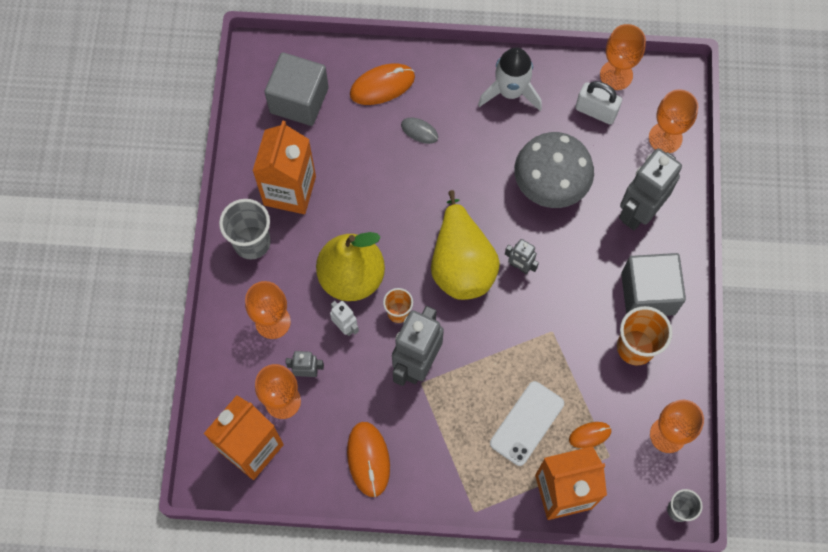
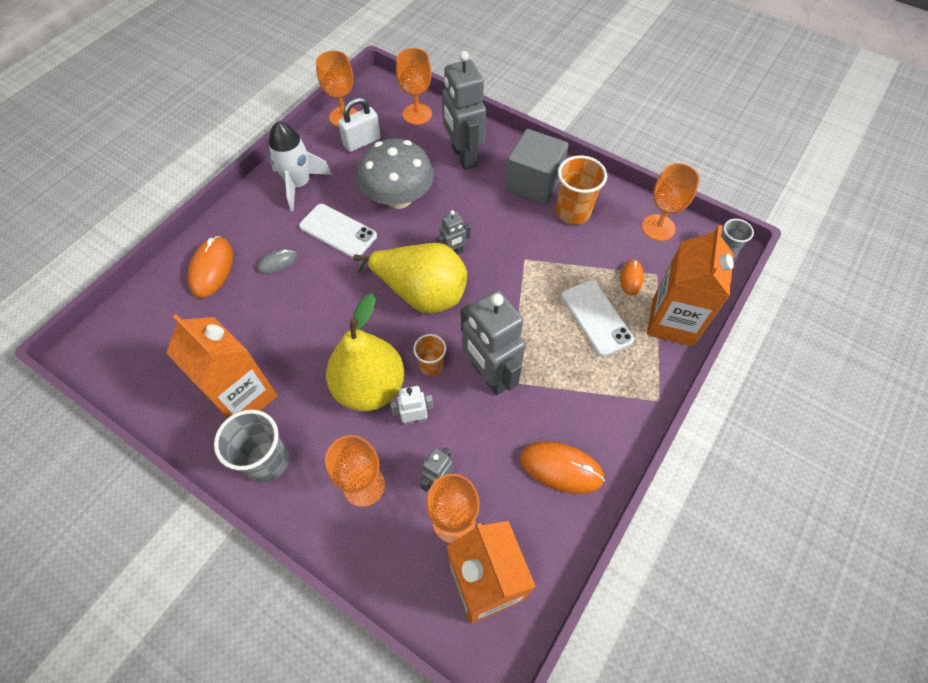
camera: 60 degrees left, 10 degrees down
grey cube [265,52,329,126] -> none
none -> white phone [299,204,377,258]

